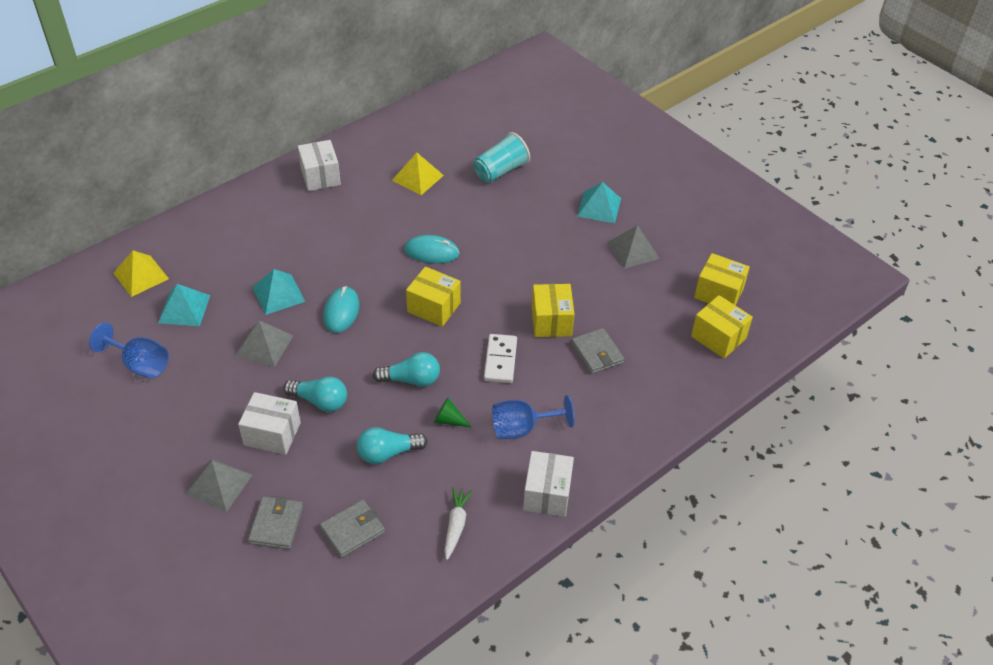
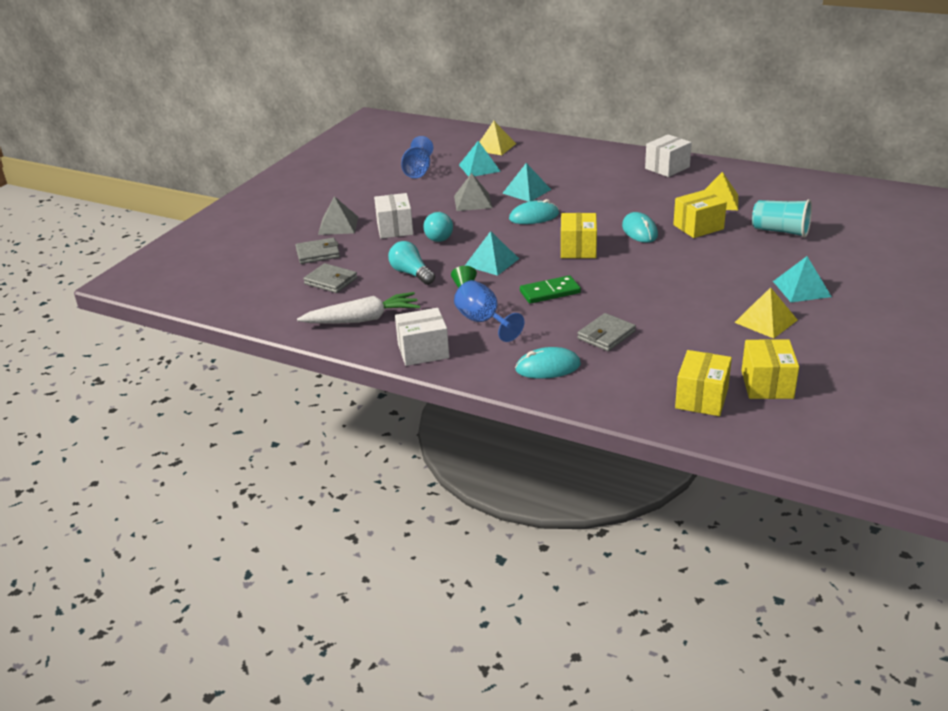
camera: 70 degrees right, 15 degrees down
turquoise light bulb [373,352,440,387] -> turquoise pyramid [465,231,519,276]
white carrot [444,487,473,560] -> white carrot [297,292,420,324], size x1.67
white domino [484,334,517,383] -> green domino [520,275,581,304]
yellow box [532,284,575,337] -> yellow box moved to [673,190,727,238]
grey pyramid [607,225,660,269] -> yellow pyramid [734,287,797,339]
none -> turquoise mouse [515,347,581,379]

